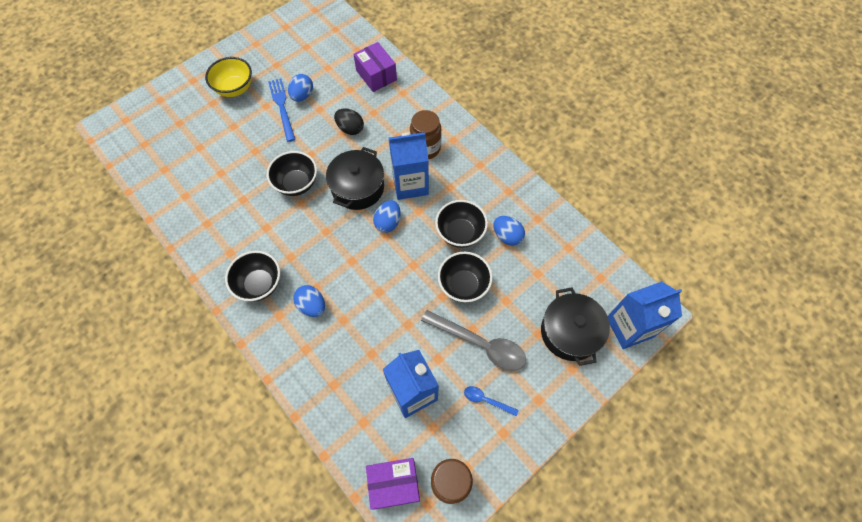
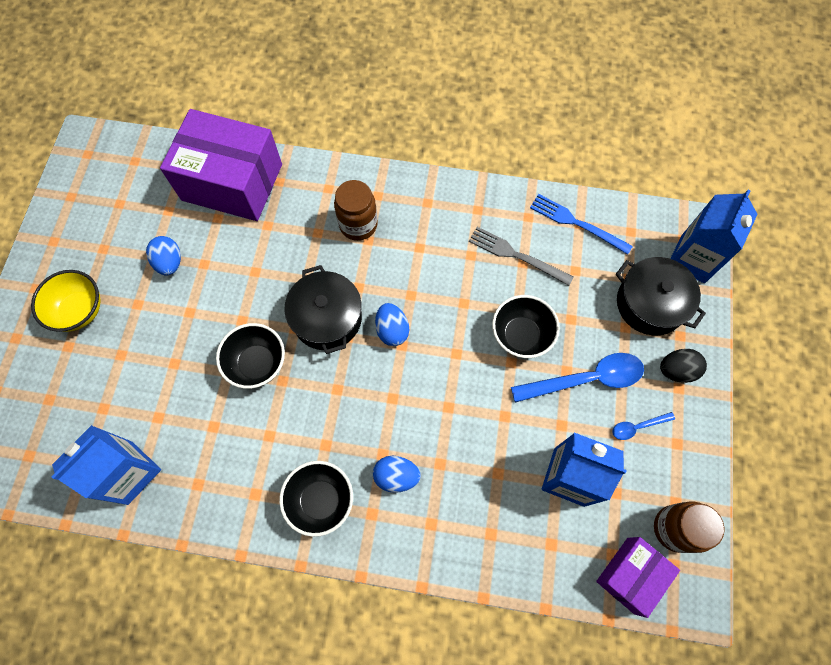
camera: 40 degrees left, 5 degrees up
blue fork [268,78,295,142] -> blue fork moved to [530,194,633,255]
black egg [334,108,364,135] -> black egg moved to [660,349,707,383]
purple box [353,42,397,92] -> purple box [160,109,282,221], size x1.82
blue carton [389,132,429,200] -> blue carton moved to [51,425,161,505]
grey spoon [421,310,526,371] -> blue spoon [511,353,644,402]
black bowl [435,200,488,248] -> none
blue egg [493,216,525,246] -> grey fork [469,227,573,286]

